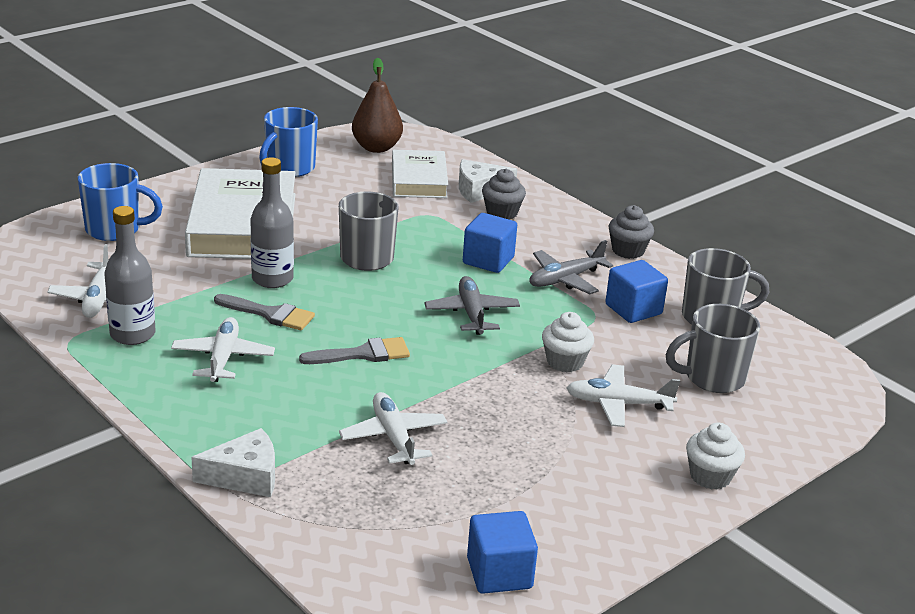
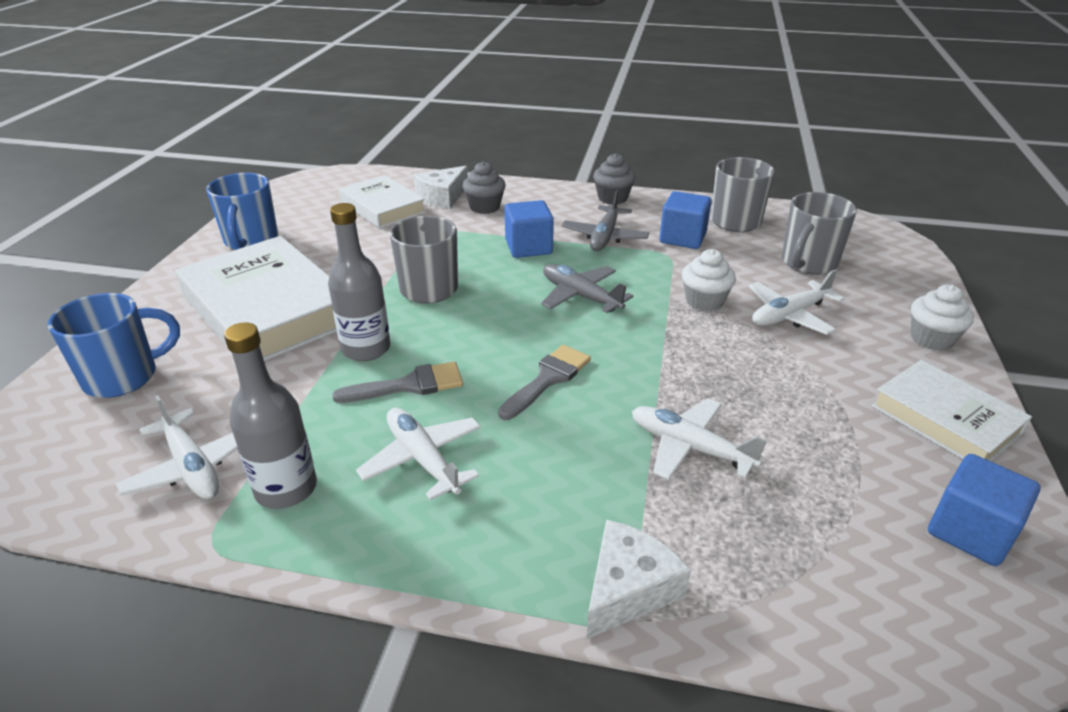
camera: 35 degrees left, 5 degrees up
brown pear [352,58,403,153] -> none
none -> white book [871,360,1032,461]

